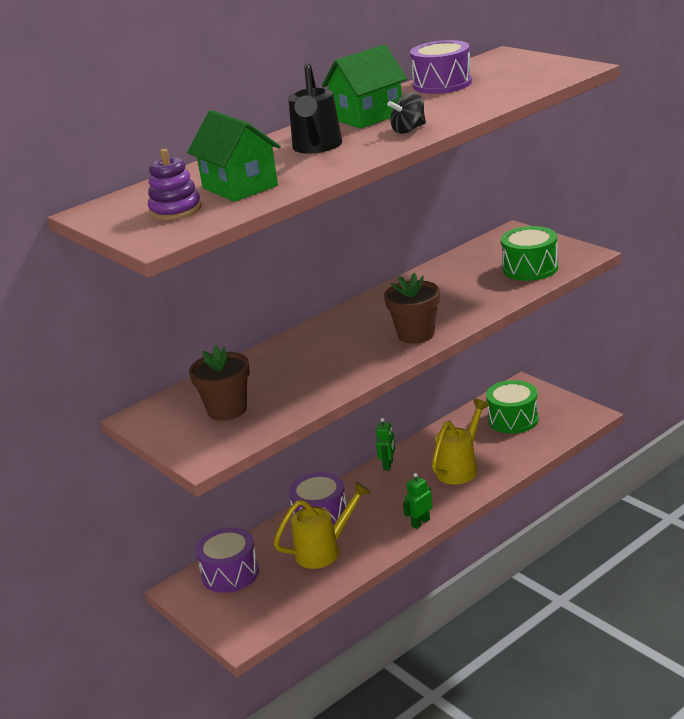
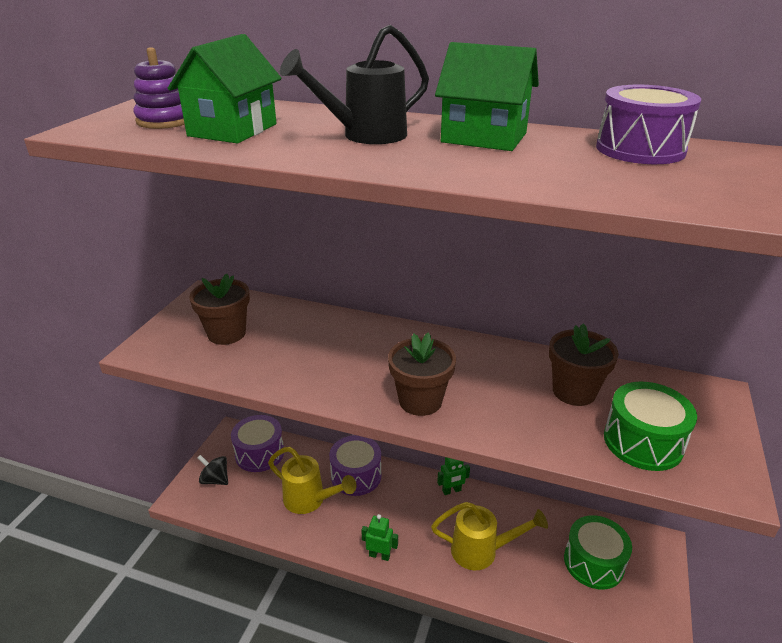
camera: 55 degrees right, 5 degrees up
black spinning top [388,92,426,134] -> black spinning top moved to [198,455,228,485]
none -> brown flower pot [549,323,619,406]

